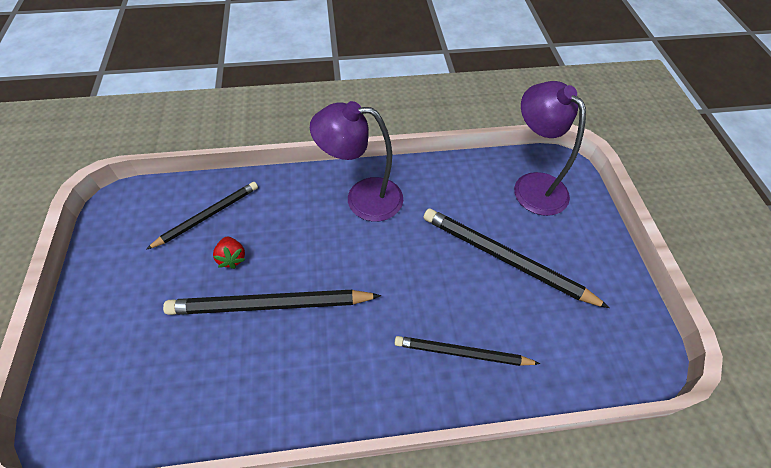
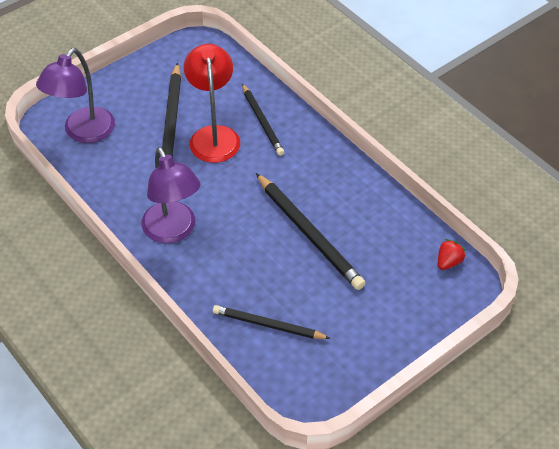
camera: 120 degrees left, 5 degrees down
red strawberry [213,236,246,269] -> red strawberry moved to [438,239,466,270]
none -> red lamp [184,44,240,163]

